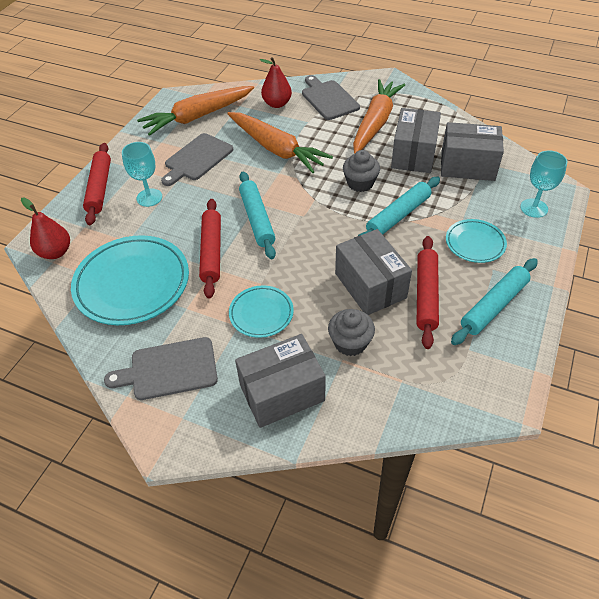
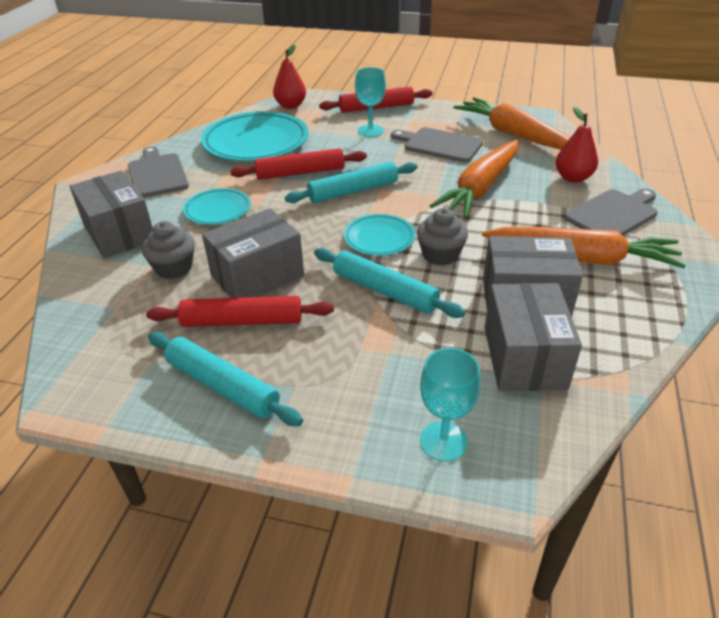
camera: 80 degrees right, 10 degrees down
turquoise plate [446,219,507,263] -> turquoise plate moved to [344,214,415,256]

